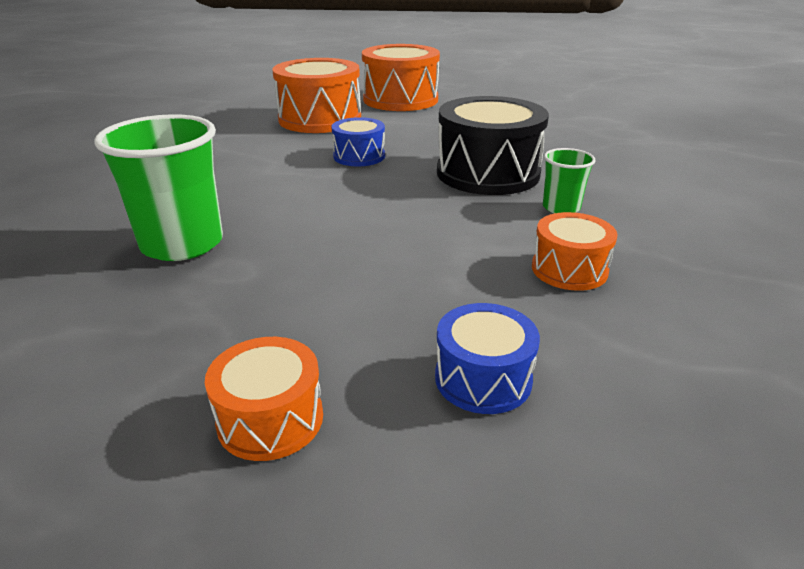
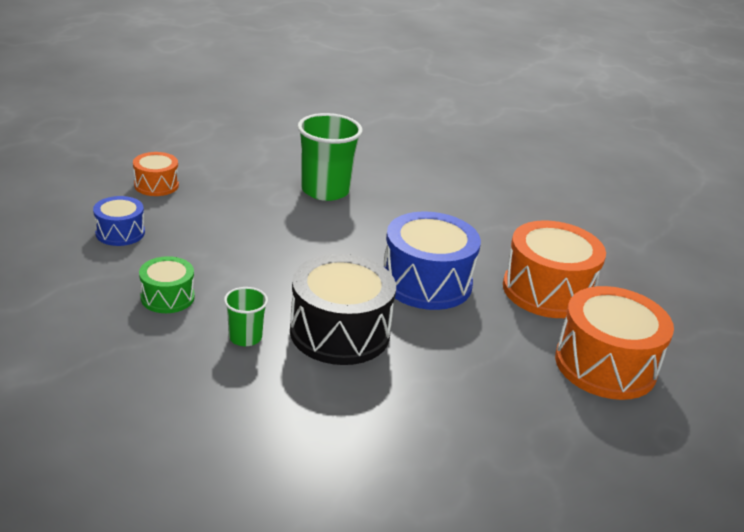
camera: 110 degrees right, 0 degrees up
blue drum [331,117,385,166] -> blue drum [384,211,481,310], size x1.86
orange drum [532,212,617,291] -> green drum [139,256,195,313]

